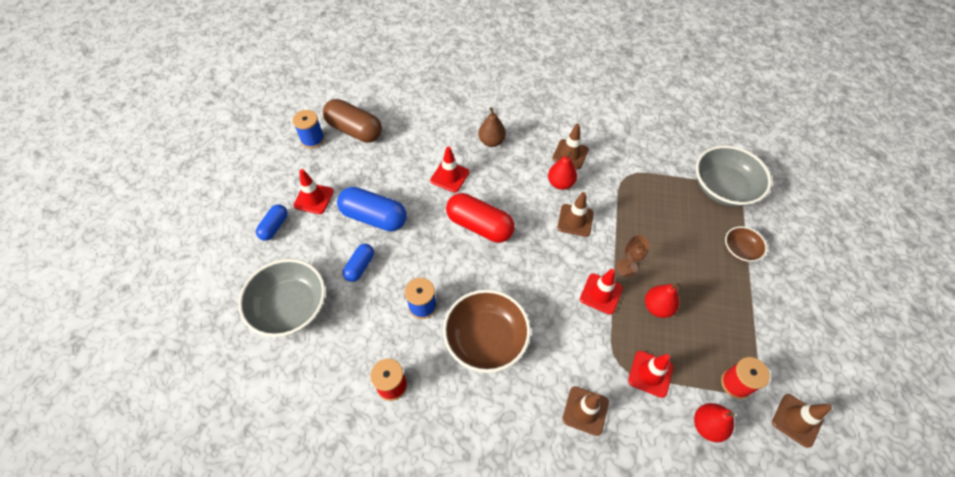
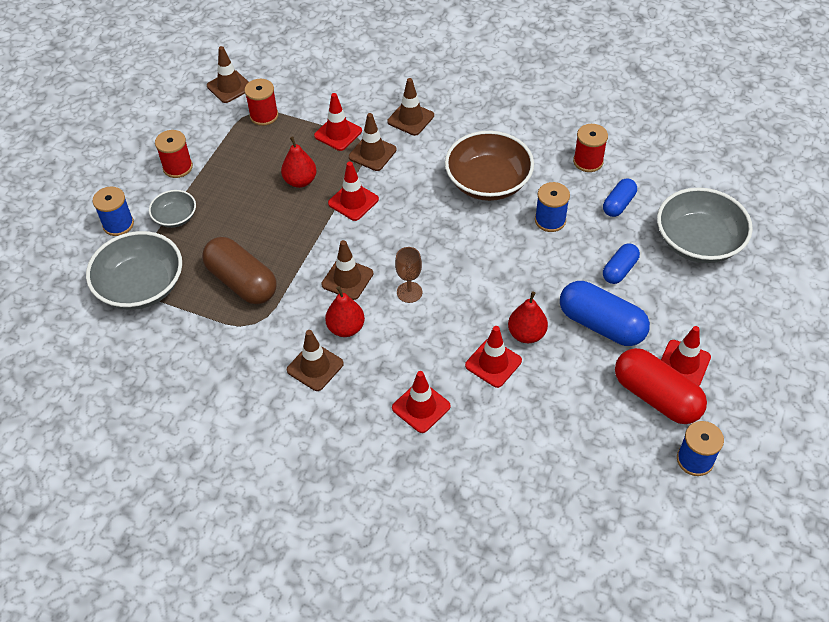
camera: 165 degrees left, 5 degrees down
blue capsule [256,204,288,241] -> blue capsule moved to [603,178,637,217]
brown capsule [323,99,382,143] -> brown capsule moved to [202,237,277,304]
red capsule [446,193,515,243] -> red capsule moved to [615,348,707,424]
brown pear [478,107,506,147] -> red traffic cone [392,371,451,433]
brown goblet [616,235,650,277] -> brown goblet moved to [395,247,422,303]
red pear [694,403,735,442] -> red pear moved to [508,291,548,343]
brown bowl [725,226,767,262] -> grey bowl [149,190,196,228]
none -> blue spool [93,187,134,236]
none -> red spool [155,130,193,178]
none -> brown traffic cone [349,113,397,171]

